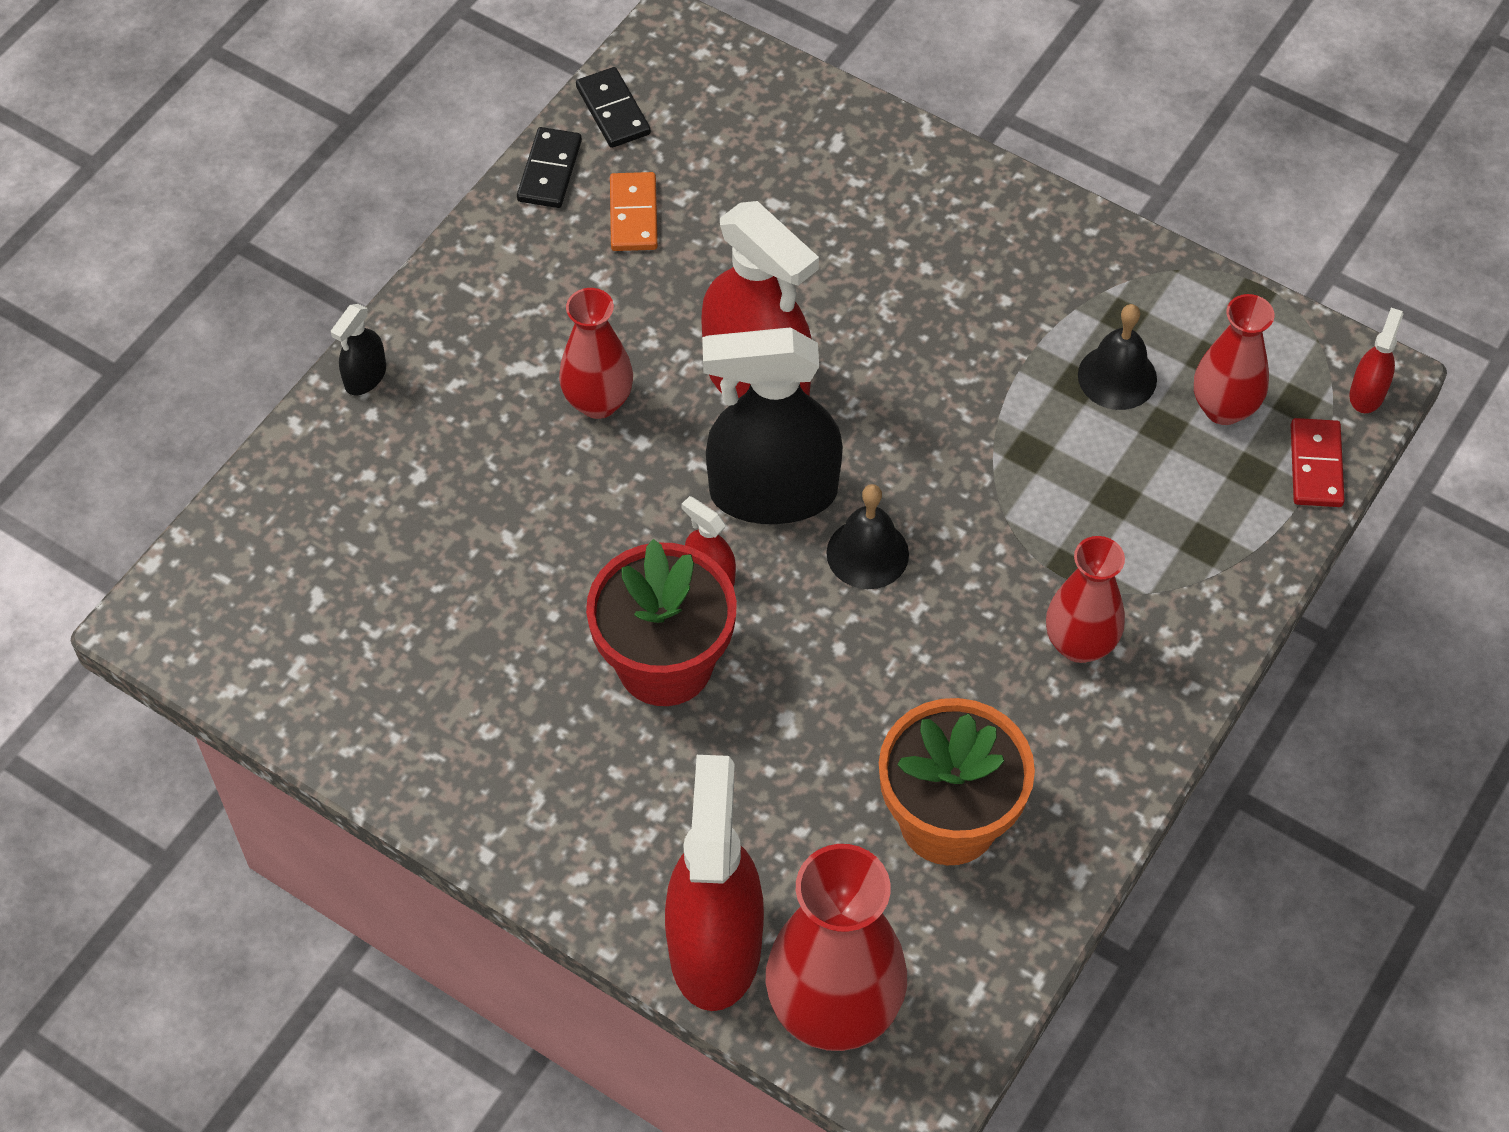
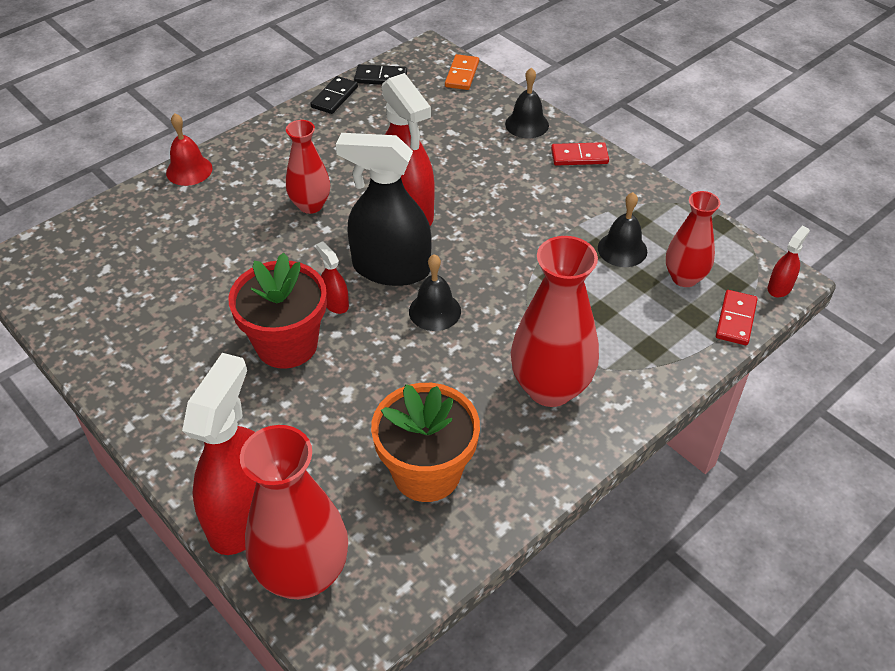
camera: 15 degrees right, 10 degrees down
black spray bottle [331,304,386,395] -> red bell [166,113,212,186]
black domino [576,67,651,148] -> black domino turned 75 degrees counterclockwise [354,64,407,85]
orange domino [610,172,658,251] -> orange domino moved to [445,54,479,90]
red vase [1046,536,1125,663] -> red vase [511,236,599,407], size x1.65
none -> black bell [505,68,549,138]
none -> red domino [551,142,609,166]

